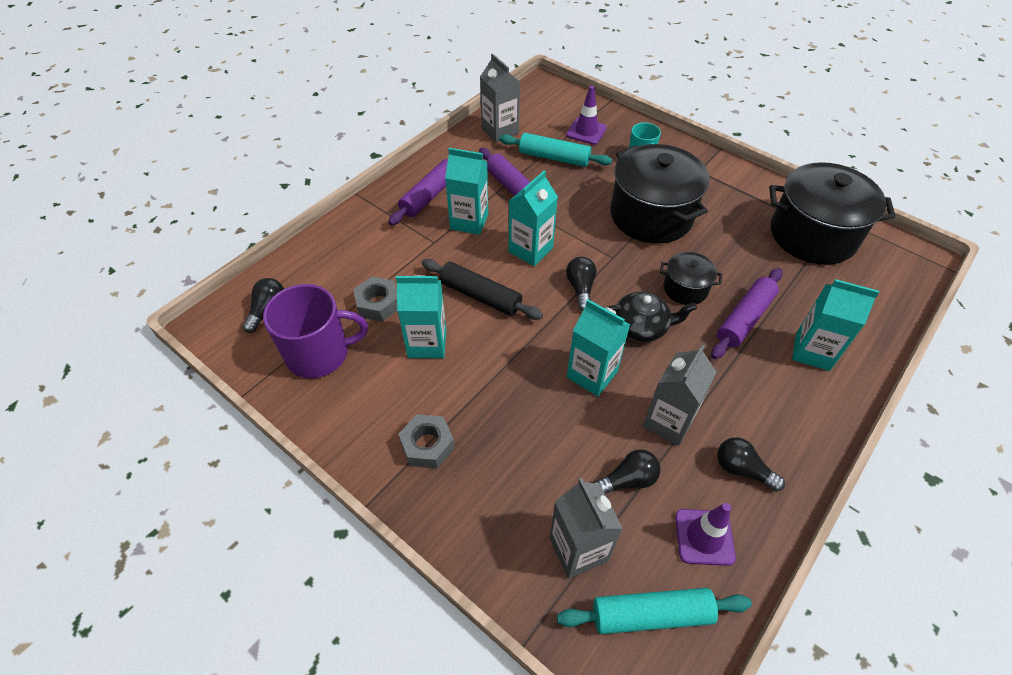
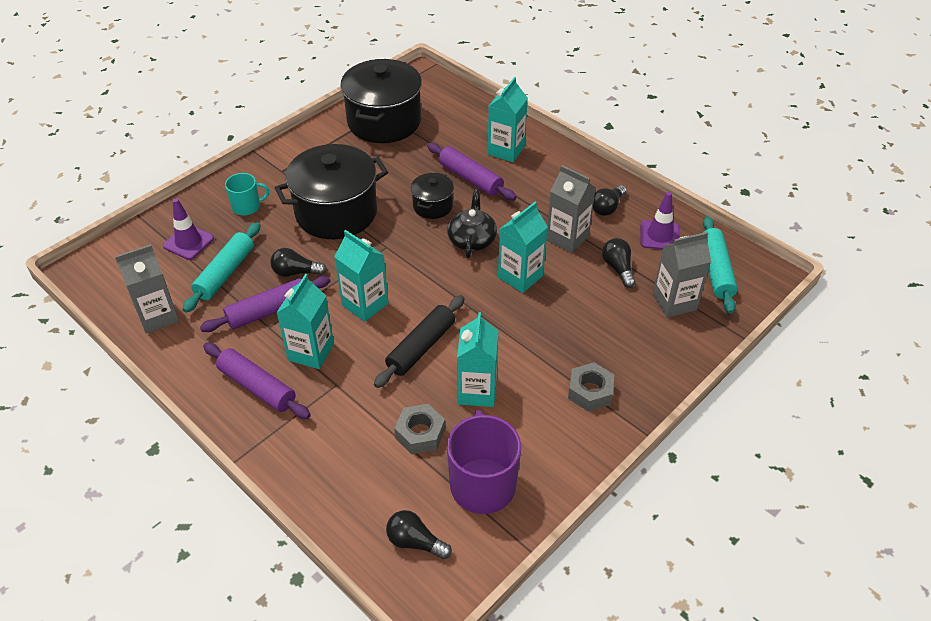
camera: 85 degrees left, 5 degrees down
black light bulb [566,257,597,311] -> black light bulb moved to [270,248,327,277]

